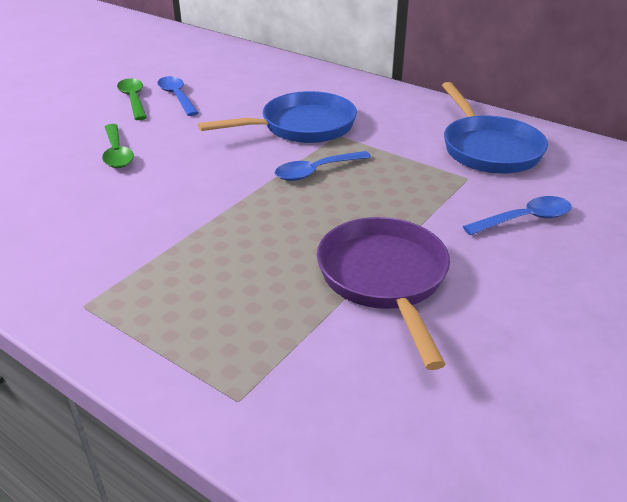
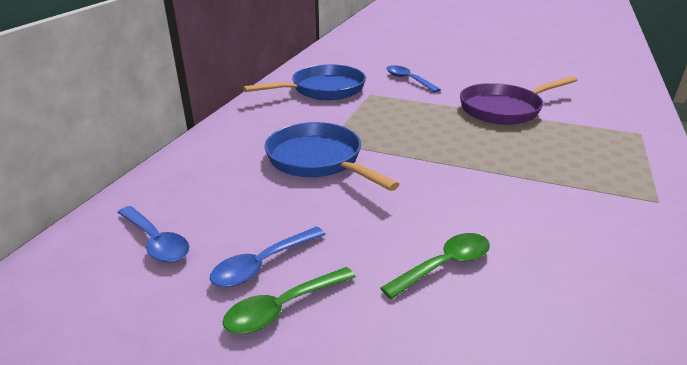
camera: 105 degrees left, 5 degrees down
blue spoon [275,151,371,181] -> blue spoon moved to [118,206,189,263]

